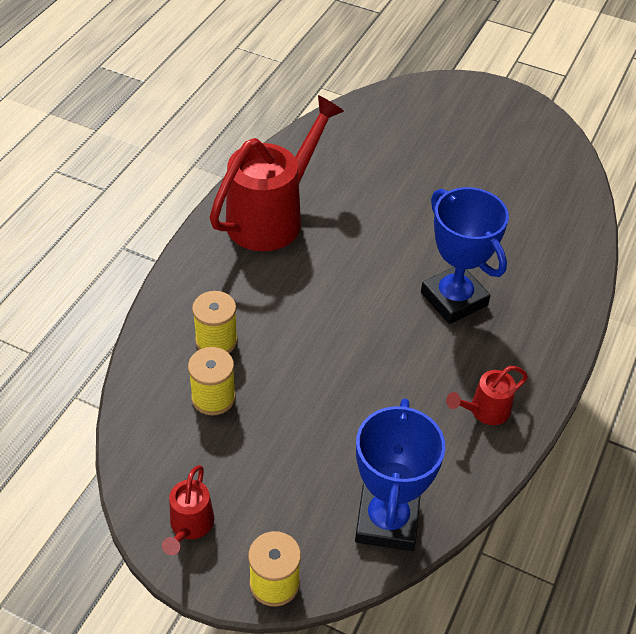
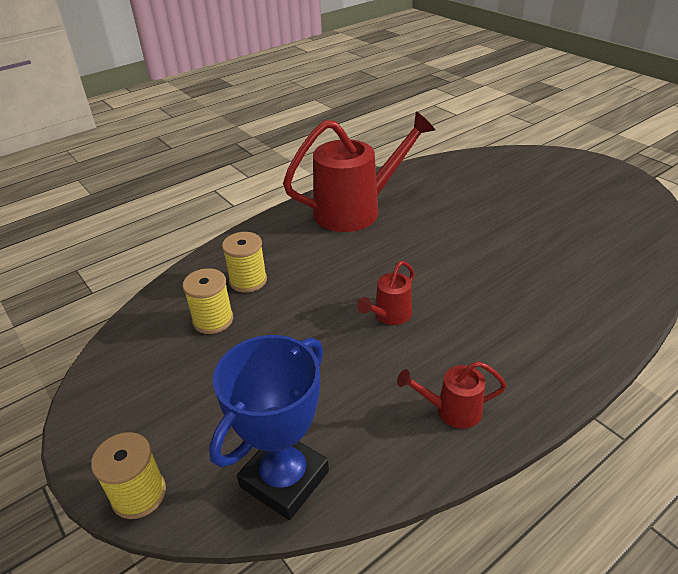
camera: 30 degrees right, 10 degrees down
red watering can [162,465,214,555] -> red watering can moved to [357,261,414,325]
blue trophy [421,187,509,324] -> none

